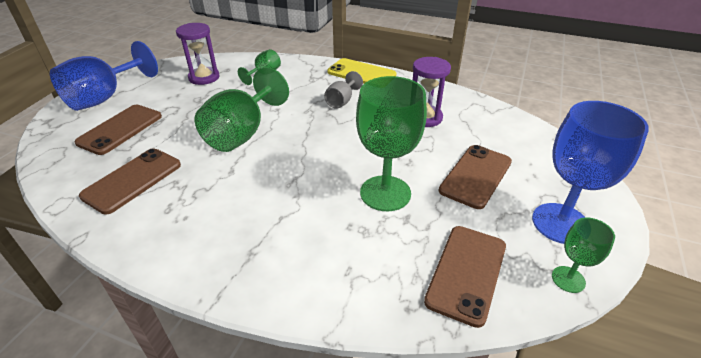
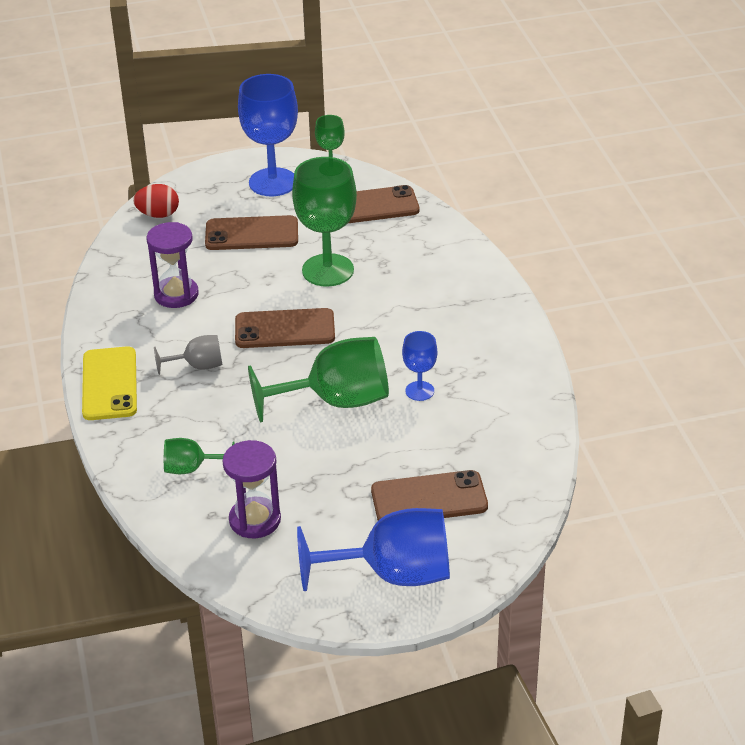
camera: 125 degrees left, 0 degrees up
brown phone [79,149,181,214] -> brown phone moved to [235,308,335,348]
none -> red egg [133,184,179,218]
none -> blue goblet [402,331,437,401]

